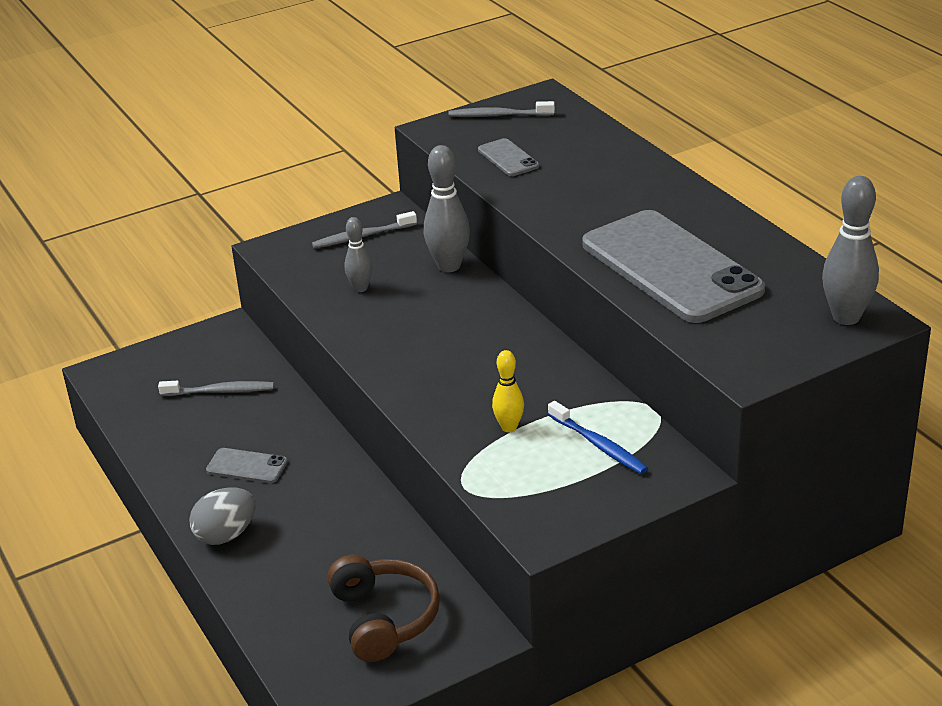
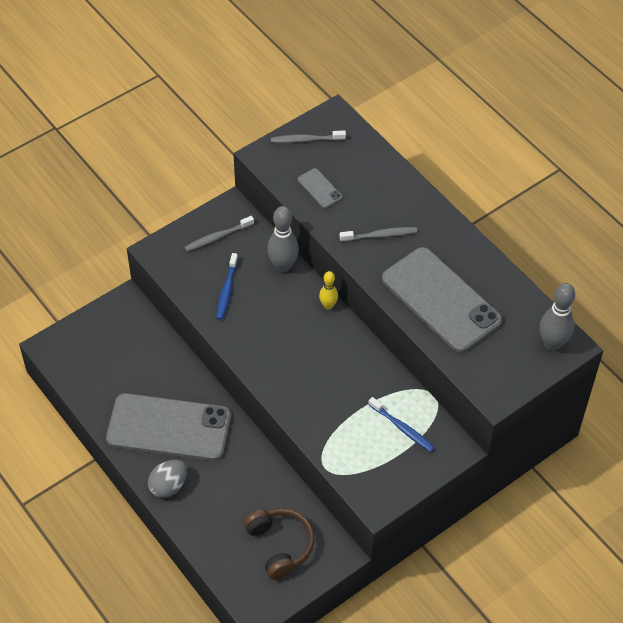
camera: 10 degrees left, 20 degrees up
grey toothbrush [158,381,274,396] -> grey toothbrush moved to [339,227,418,242]
grey phone [206,448,288,483] -> grey phone [106,393,231,461], size x2.41
grey bowling pin [344,217,373,292] -> blue toothbrush [216,253,238,320]
yellow bowling pin [492,350,524,432] -> yellow bowling pin moved to [319,271,338,310]

